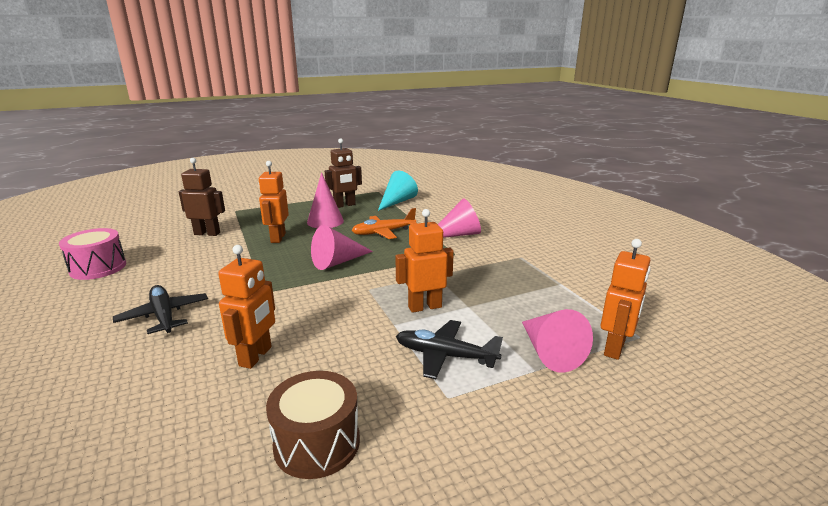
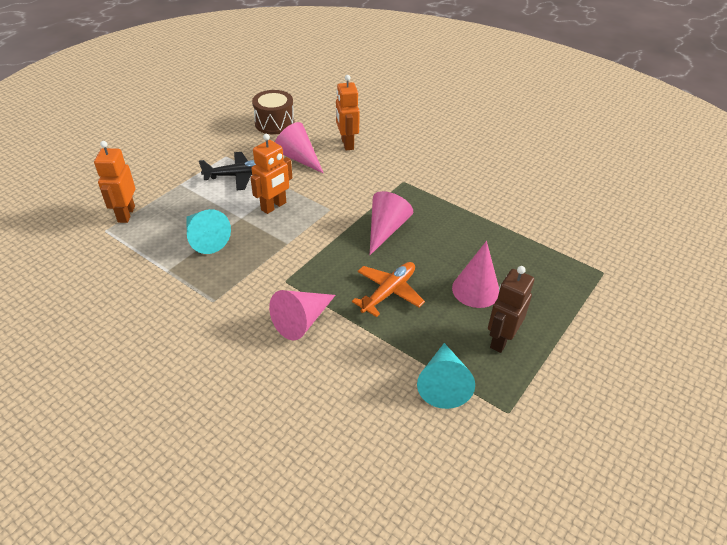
camera: 150 degrees right, 20 degrees up
pink drum [59,228,126,280] -> none
black plane [113,285,208,334] -> none
brown robot [179,158,225,236] -> none
orange robot [259,161,289,243] -> none
pink cone [522,309,593,373] -> pink cone moved to [275,122,324,174]
none -> turquoise cone [187,209,231,254]

